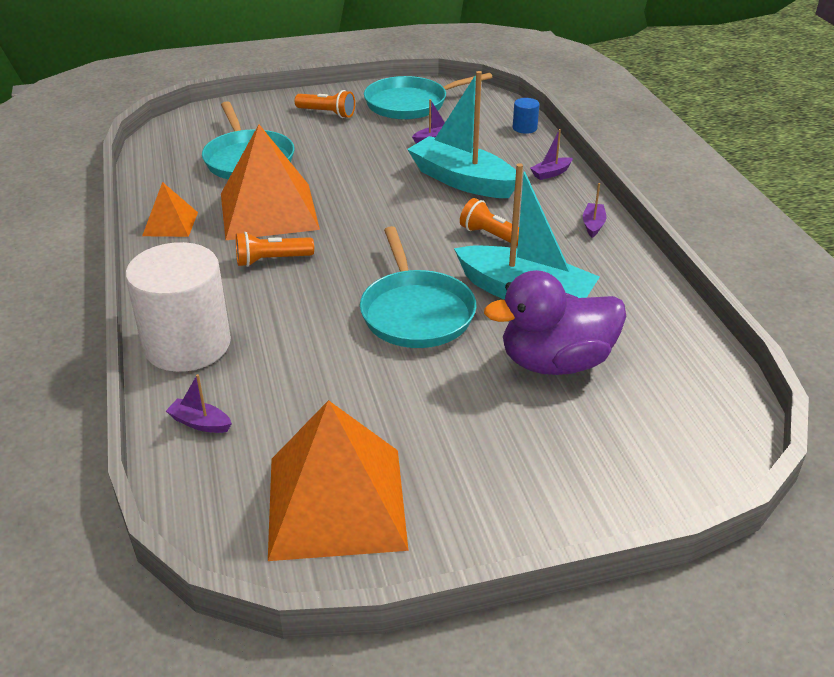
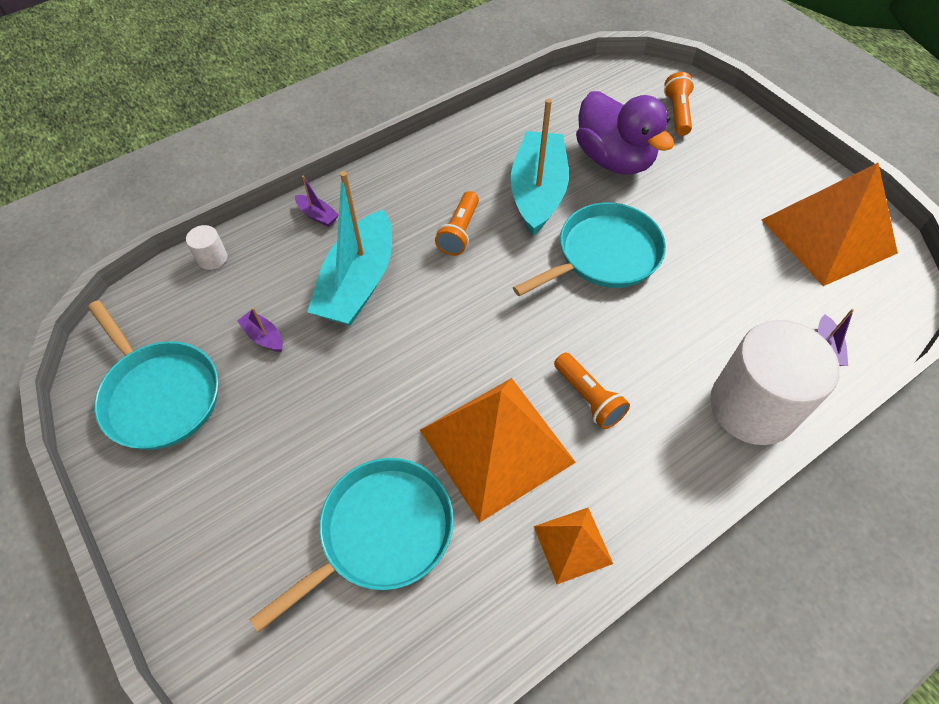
camera: 110 degrees left, 20 degrees up
orange flashlight [295,90,355,118] -> orange flashlight moved to [664,72,694,136]
blue cylinder [513,98,539,134] -> white cylinder [186,225,227,270]
purple boat [583,183,606,238] -> none

